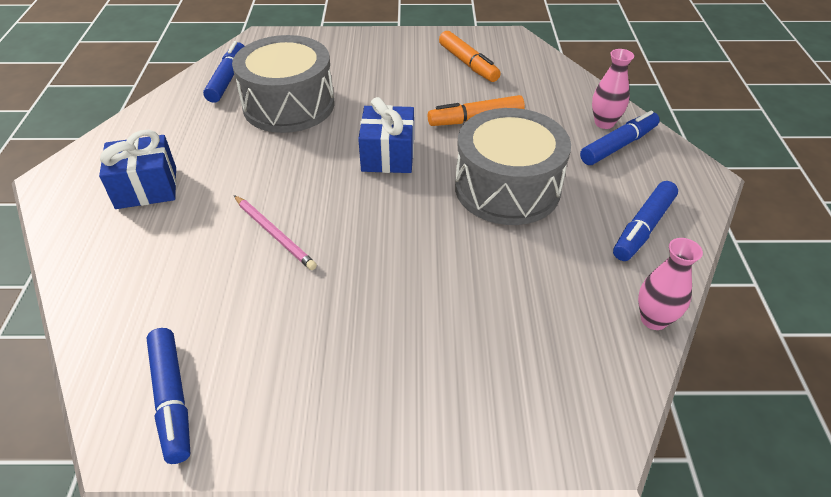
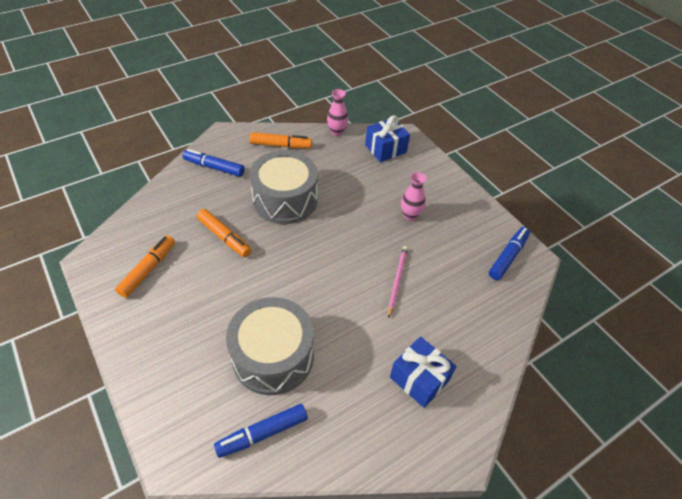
camera: 125 degrees left, 5 degrees up
blue gift [358,97,414,173] -> blue gift moved to [365,115,410,162]
pink vase [592,49,634,129] -> pink vase moved to [401,172,427,221]
blue marker [613,181,678,261] -> orange marker [250,132,312,148]

